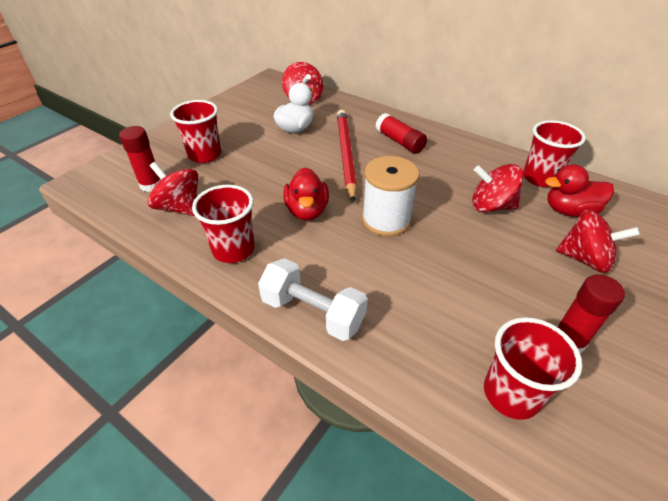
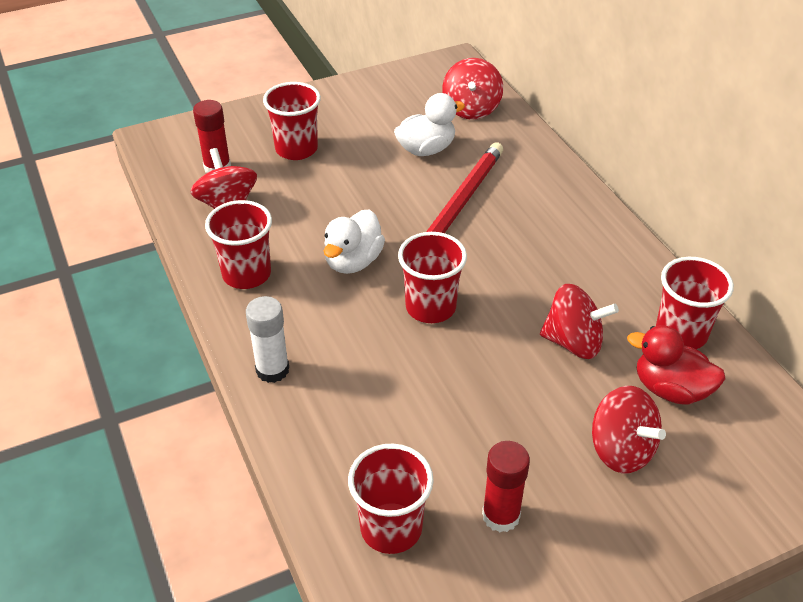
camera: 30 degrees right, 0 degrees up
white dumbbell [258,258,368,341] -> white glue stick [246,296,289,383]
red duck [283,168,329,221] -> white duck [324,209,385,274]
white spool [362,156,419,236] -> red cup [398,232,467,323]
red glue stick [375,113,427,154] -> none
red spinning top [472,164,524,212] -> red spinning top turned 150 degrees clockwise [540,284,619,359]

